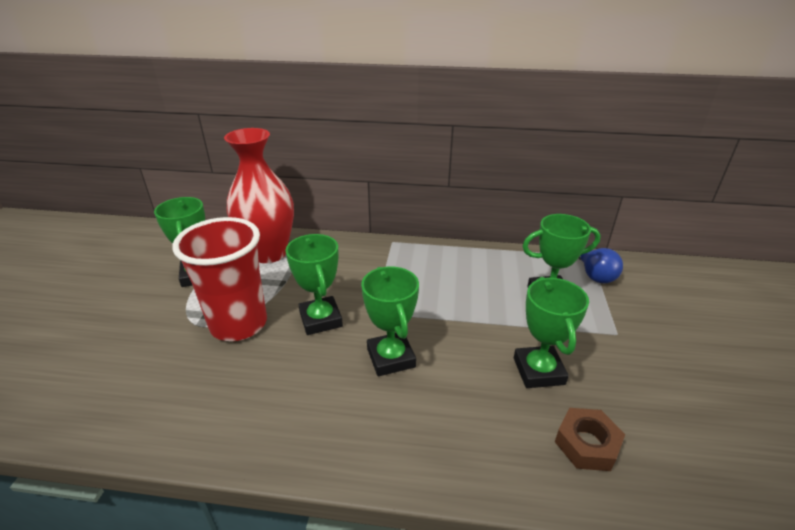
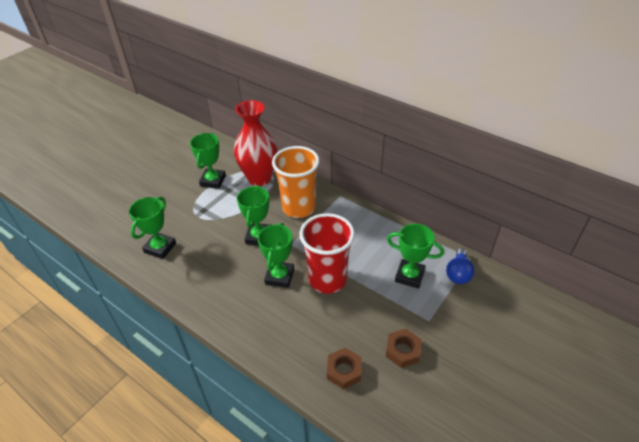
camera: 30 degrees right, 10 degrees up
red cup [172,217,267,341] -> red cup moved to [299,213,355,294]
green trophy [514,277,589,388] -> green trophy moved to [129,197,176,259]
none -> orange cup [272,146,320,218]
none -> brown nut [386,329,422,368]

